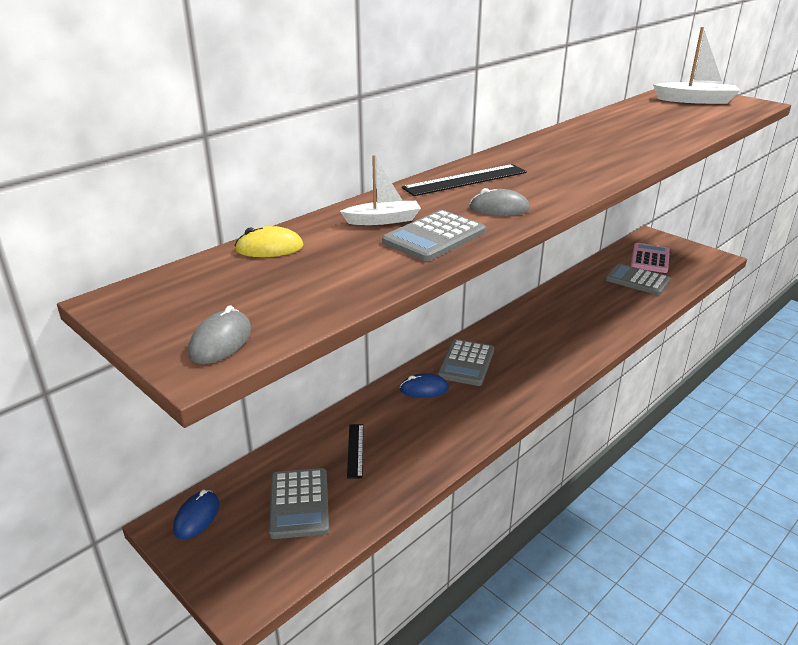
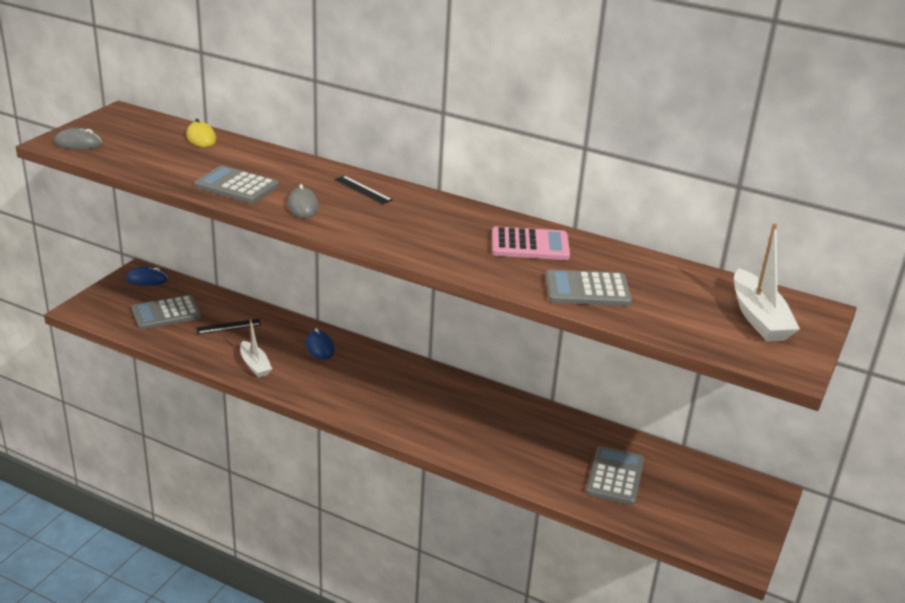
camera: 70 degrees right, 0 degrees up
white boat [340,155,421,225] -> white boat moved to [240,320,272,377]
black ruler [402,164,527,196] -> black ruler [335,176,393,204], size x0.59
grey calculator [438,339,494,386] -> grey calculator moved to [545,270,632,306]
pink calculator [631,243,670,273] -> pink calculator moved to [492,226,570,260]

